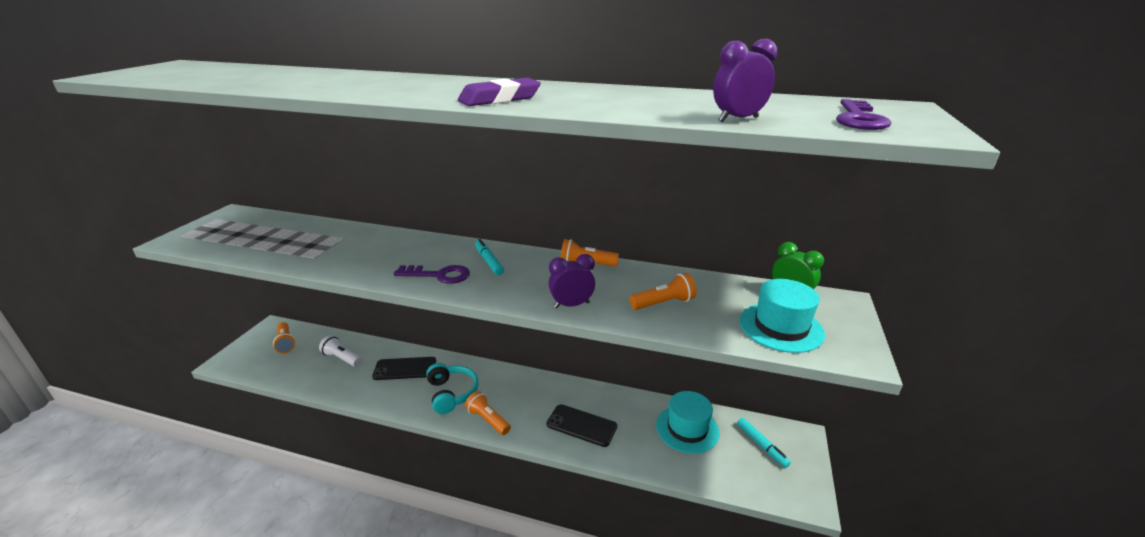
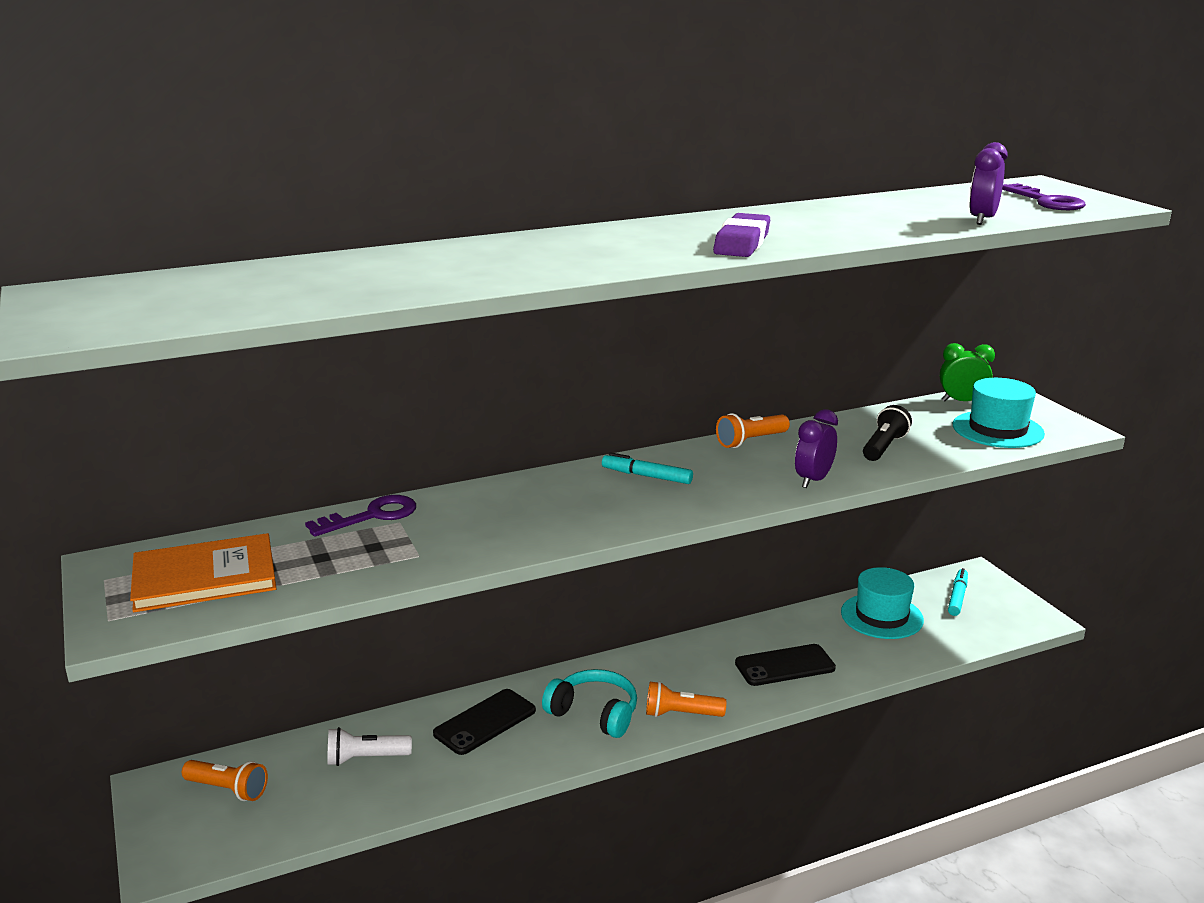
camera: 40 degrees left, 5 degrees down
purple key [394,265,470,284] -> purple key moved to [305,495,416,537]
orange flashlight [630,273,697,310] -> black flashlight [863,405,912,461]
turquoise marker [737,418,791,468] -> turquoise marker turned 90 degrees counterclockwise [948,568,968,616]
none -> orange book [130,533,276,612]

